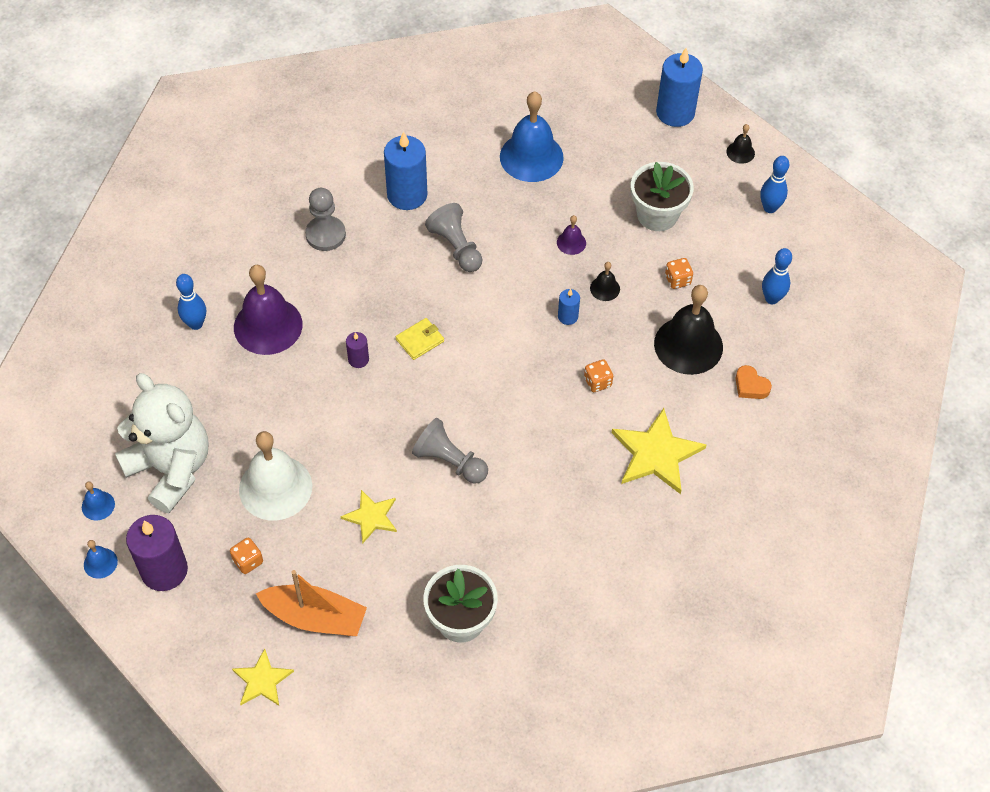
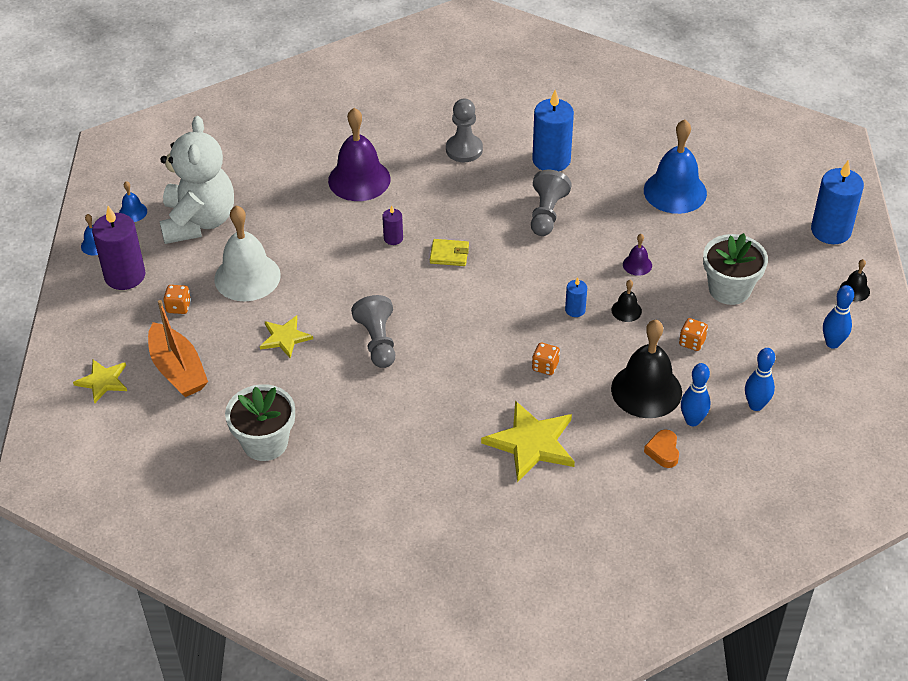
camera: 45 degrees right, 10 degrees down
blue bowling pin [176,274,206,330] -> blue bowling pin moved to [681,363,710,426]

